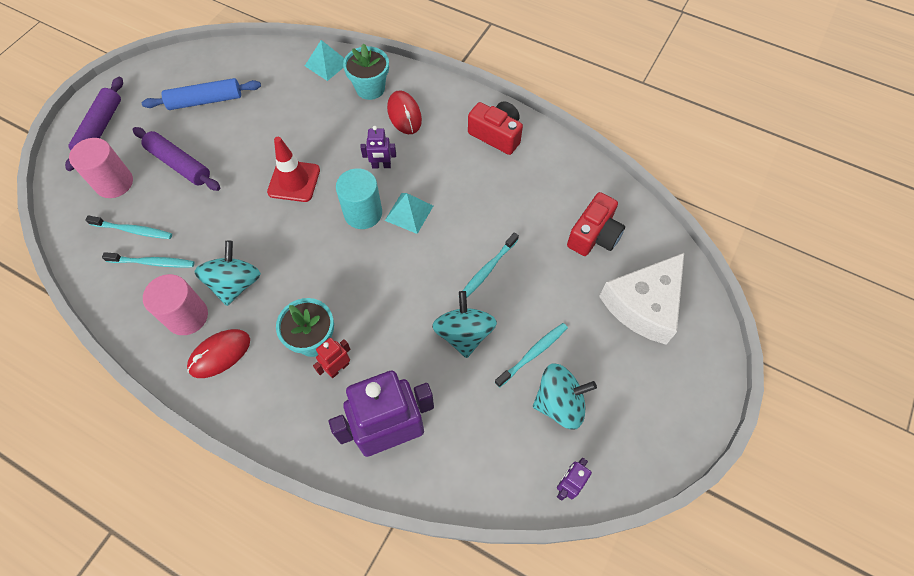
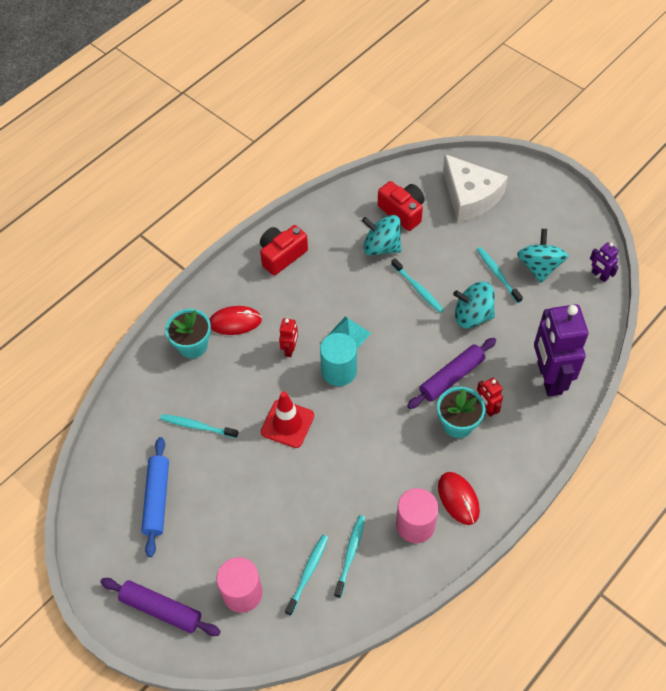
camera: 75 degrees left, 5 degrees down
purple rolling pin [133,127,220,191] -> purple rolling pin moved to [407,338,496,409]
turquoise spinning top [194,241,261,306] -> turquoise spinning top moved to [362,215,402,256]
turquoise pyramid [305,40,345,81] -> none
purple robot [360,126,396,169] -> red robot [279,318,298,357]
none -> turquoise toothbrush [160,414,238,438]

